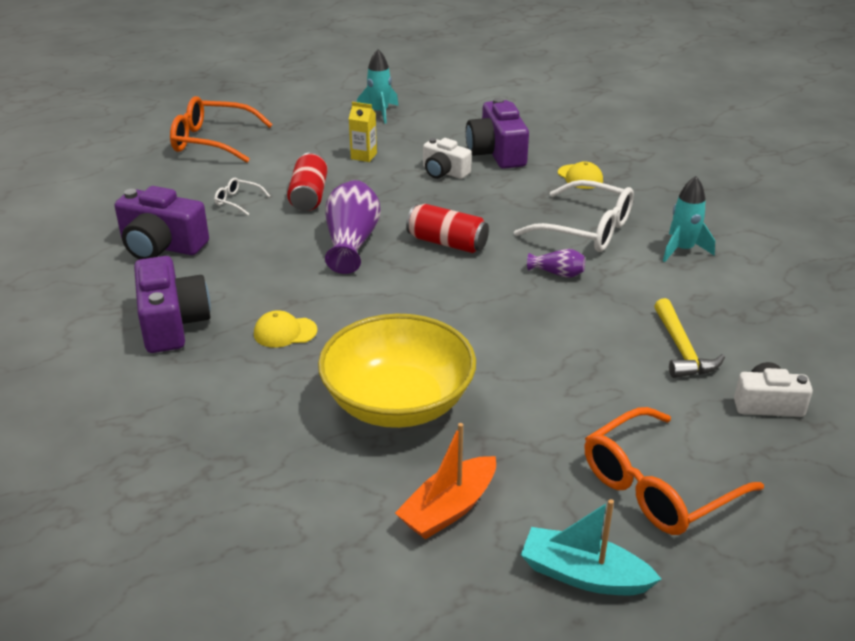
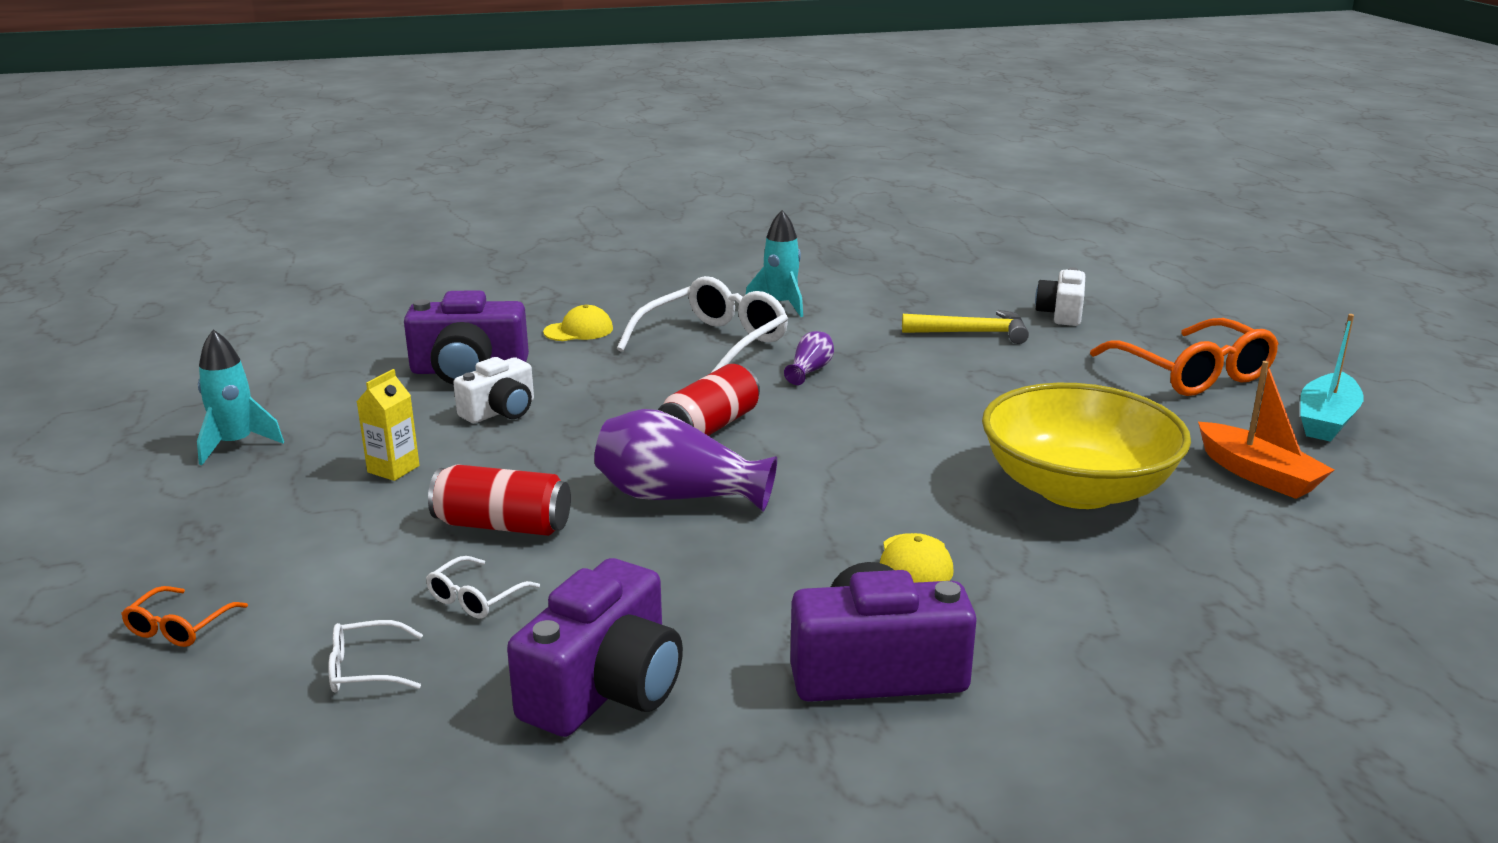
camera: 80 degrees left, 10 degrees down
orange glasses [170,96,273,163] -> orange glasses [121,586,248,647], size x0.46
none -> white glasses [328,620,423,693]

